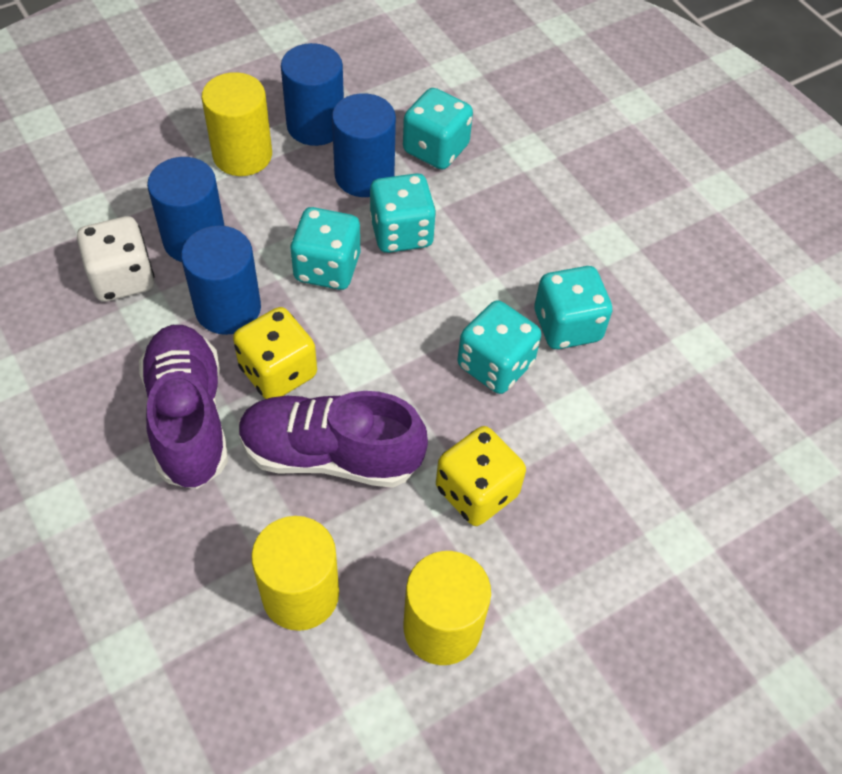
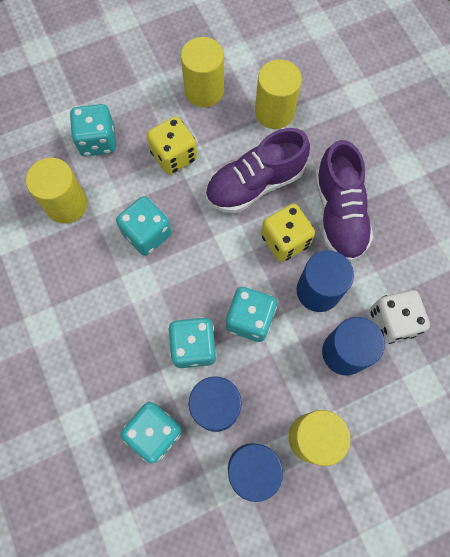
camera: 170 degrees left, 15 degrees up
purple shoe [239,391,428,488] -> purple shoe turned 135 degrees clockwise [205,128,310,213]
turquoise dice [534,266,612,349] -> turquoise dice moved to [70,104,116,156]
none -> yellow cylinder [26,158,87,224]

